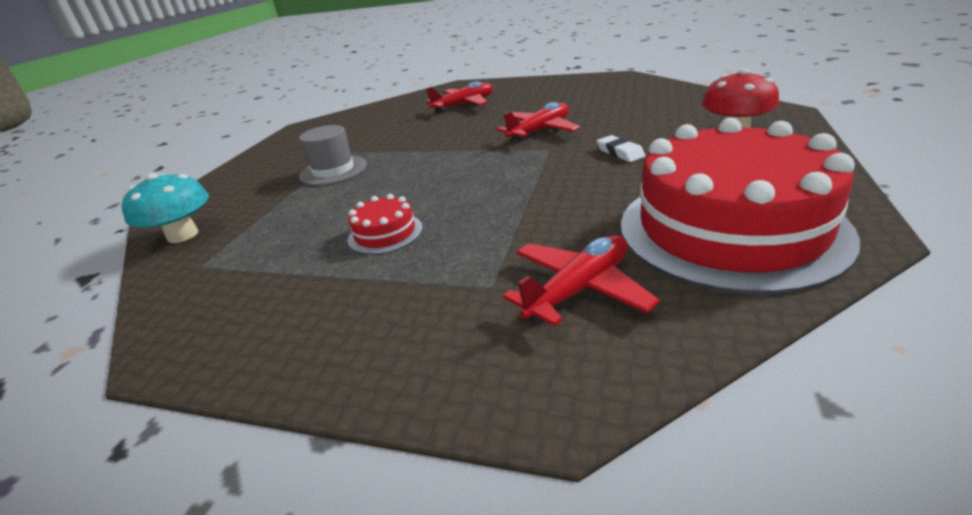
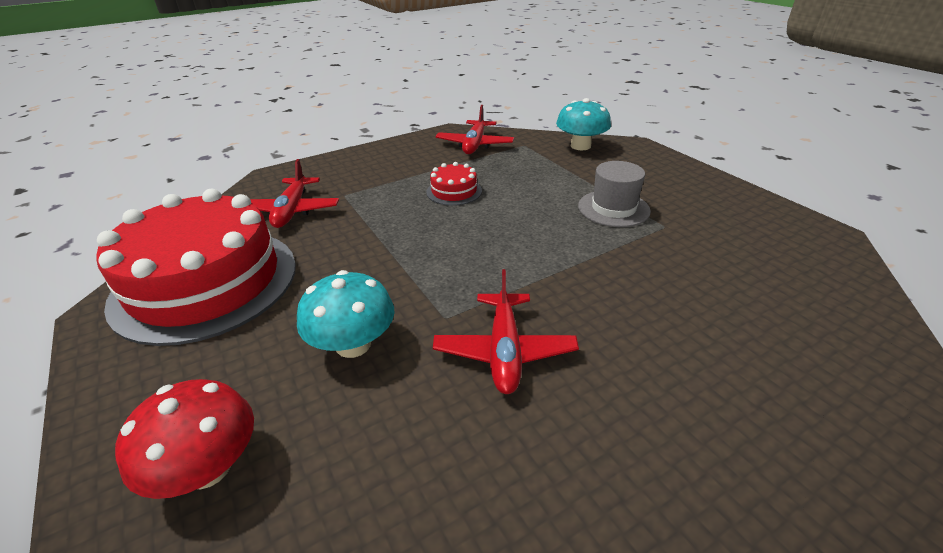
camera: 130 degrees right, 5 degrees up
red plane [426,82,493,113] -> red plane moved to [435,105,514,154]
white eraser [597,135,645,162] -> turquoise mushroom [297,270,395,358]

